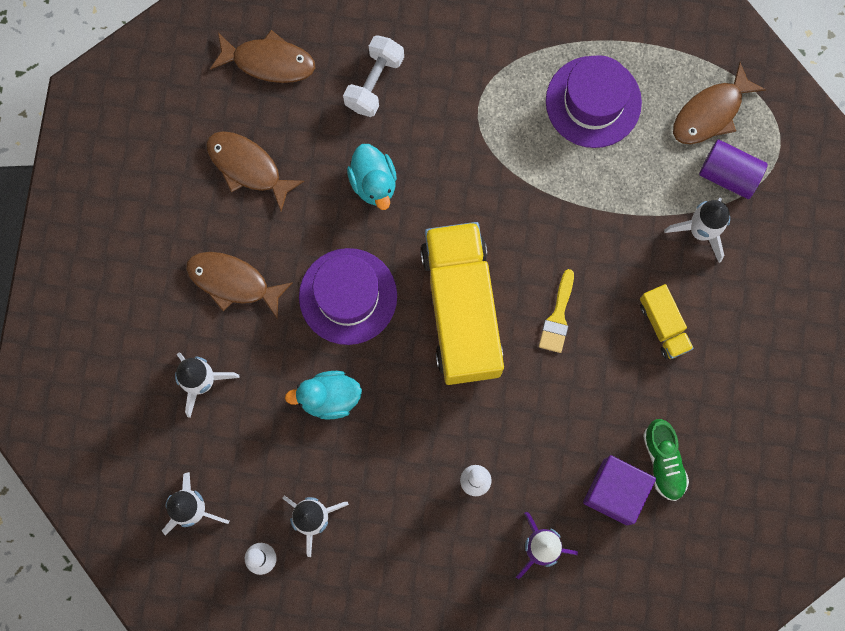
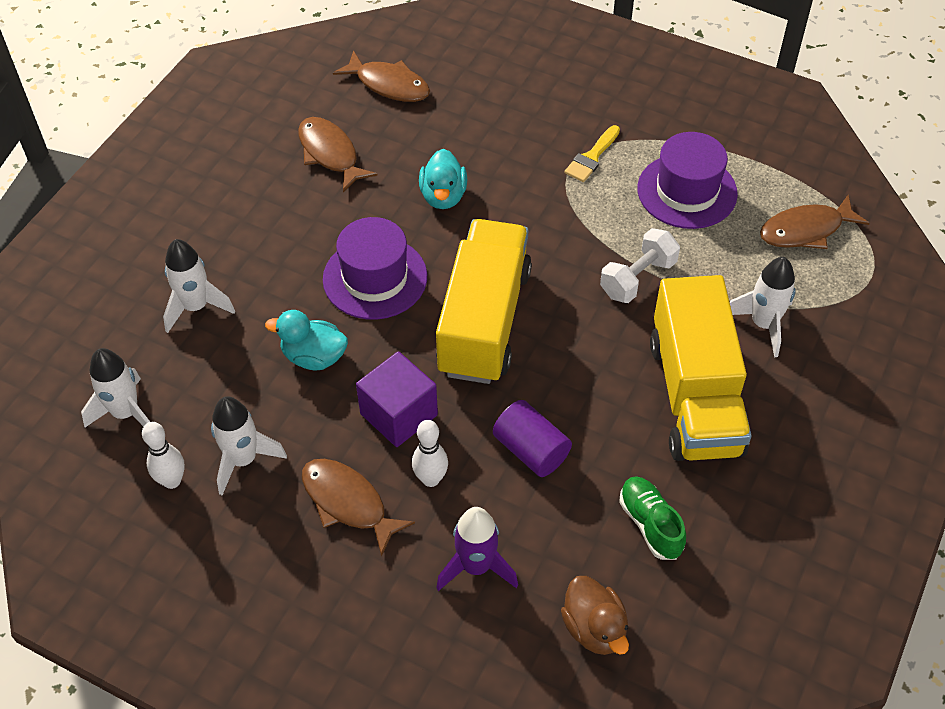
camera: 20 degrees right, 25 degrees down
brown fish [186,252,293,319] -> brown fish moved to [302,459,415,557]
white dumbbell [343,35,404,117] -> white dumbbell moved to [600,228,680,303]
yellow brush [539,269,574,353] -> yellow brush moved to [564,125,620,182]
purple cube [583,455,656,525] -> purple cube moved to [356,351,438,447]
yellow truck [640,284,694,359] -> yellow truck [650,275,752,461], size x2.20
green shoe [643,419,689,501] -> green shoe turned 150 degrees clockwise [619,476,686,560]
purple cylinder [699,139,768,199] -> purple cylinder moved to [493,400,572,477]
none -> brown duck [561,576,629,655]

